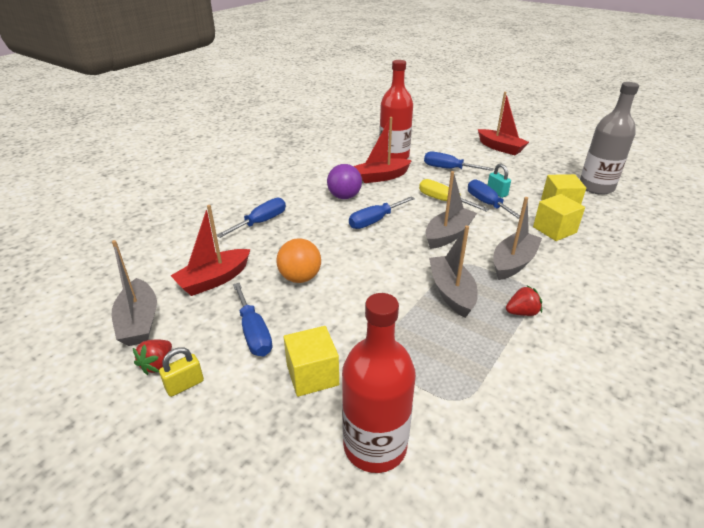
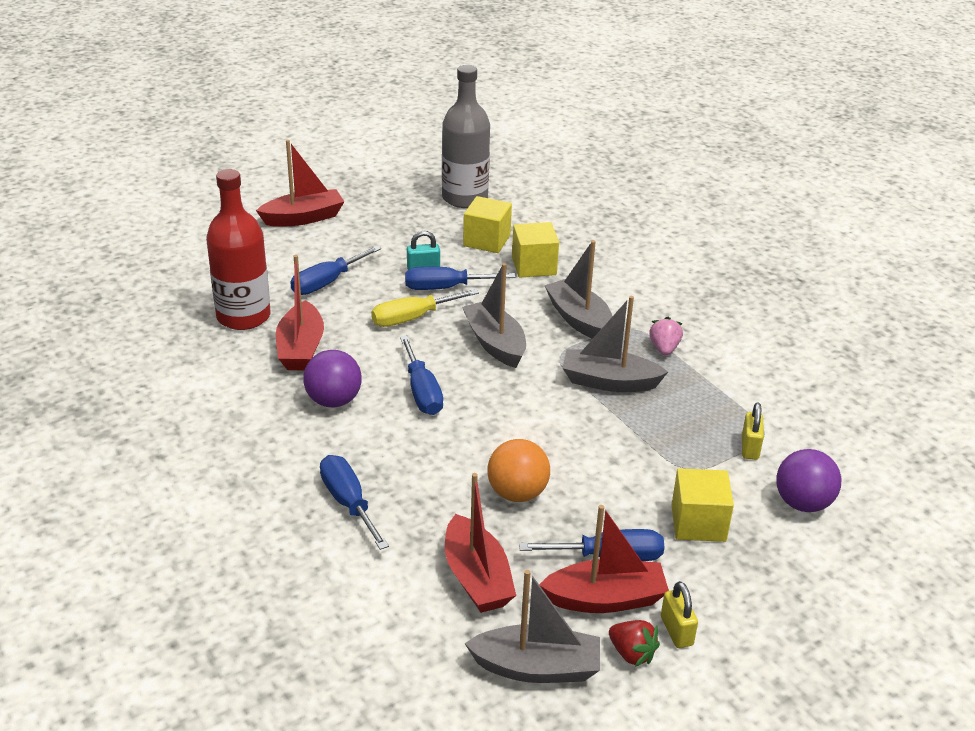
camera: 70 degrees left, 0 degrees up
red bottle [342,293,416,473] -> purple ball [776,449,841,512]
red strawberry [506,286,542,316] -> pink strawberry [649,317,683,356]
none -> red boat [539,505,669,613]
none -> yellow padlock [742,402,764,460]

